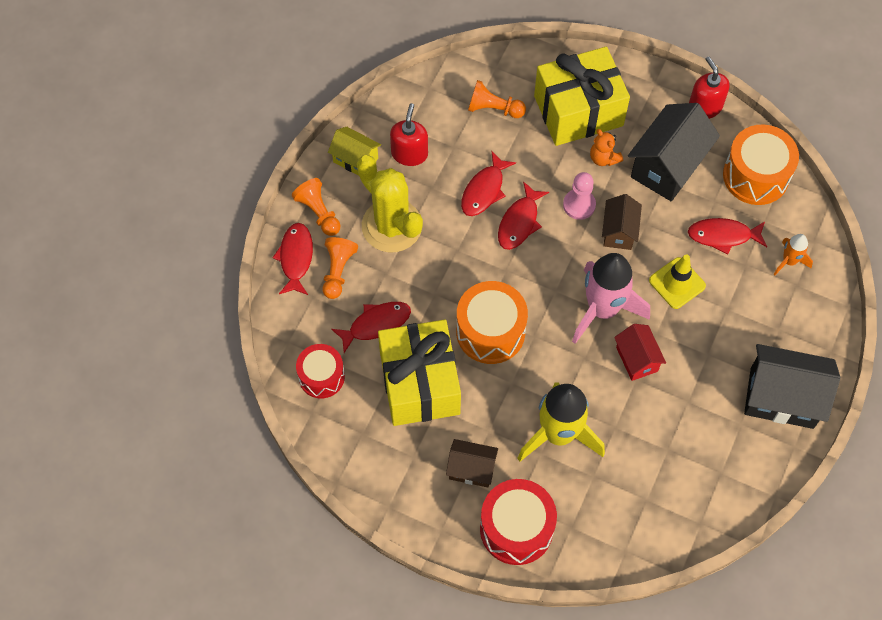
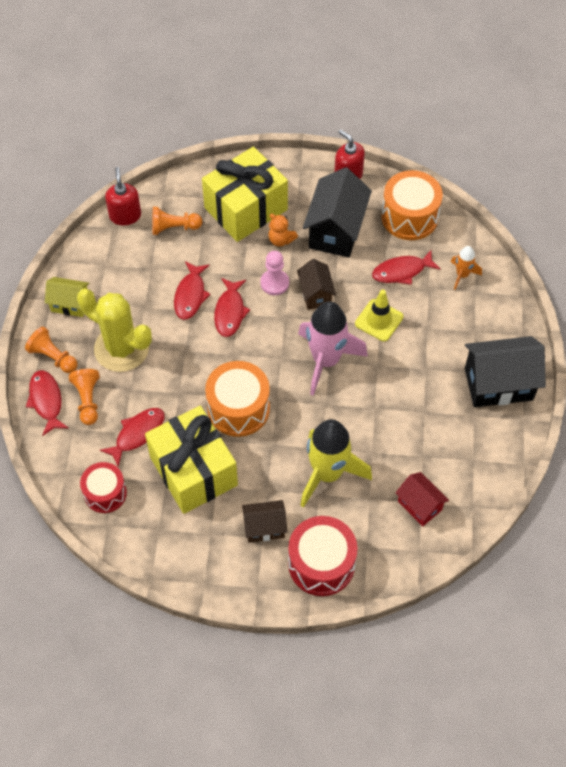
camera: 20 degrees left, 5 degrees down
red soap dispenser [390,103,428,166] -> red soap dispenser moved to [105,167,141,226]
red house [614,324,666,381] -> red house moved to [396,472,449,526]

